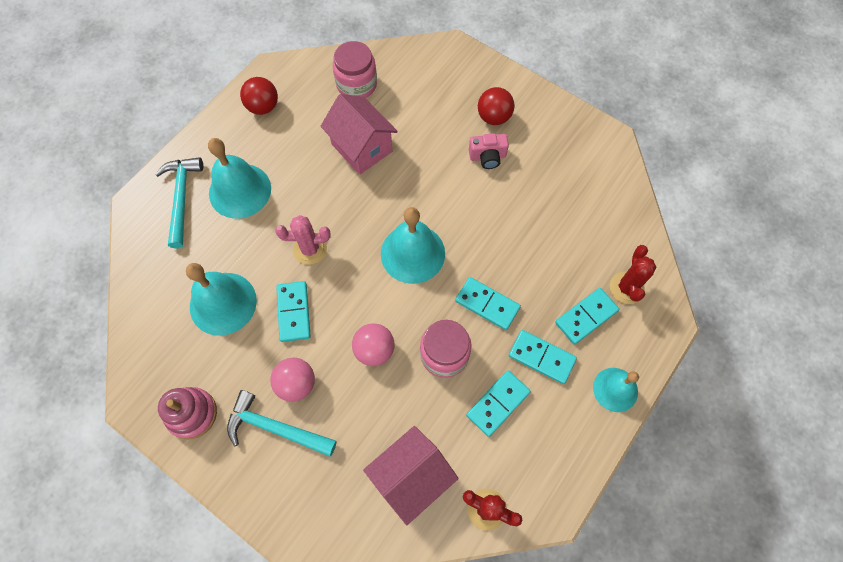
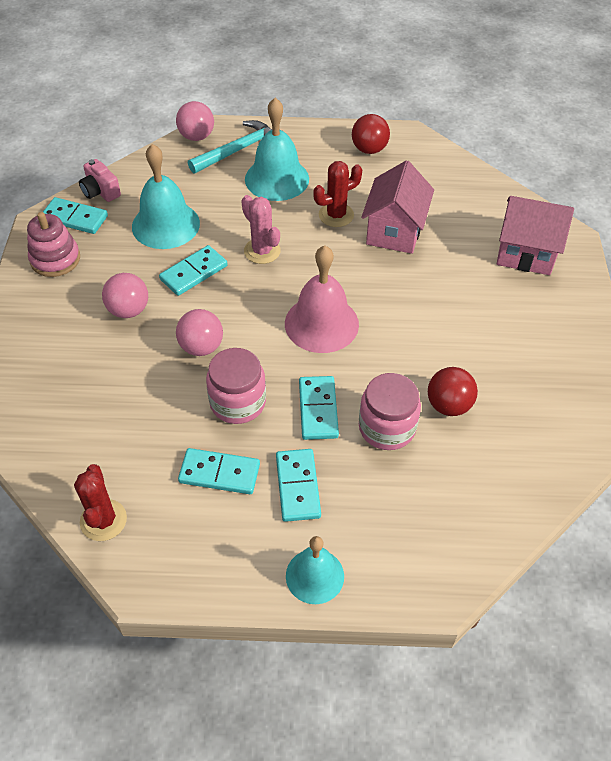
camera: 55 degrees right, 15 degrees down
turquoise hammer [227,390,337,457] -> none
pink jar [333,41,377,98] -> pink jar moved to [359,373,421,450]
pink house [363,426,459,525] -> pink house moved to [497,196,574,275]
turquoise bell [381,207,445,284] -> pink bell [285,245,359,353]
pink camera [469,133,509,169] -> pink camera moved to [79,159,121,202]
red ball [478,87,515,125] -> red ball moved to [428,367,478,416]
turquoise domino [555,288,619,345] -> turquoise domino moved to [43,197,108,234]
red cactus [610,245,656,304] -> red cactus moved to [313,161,362,227]
none -> pink ball [176,101,214,141]

